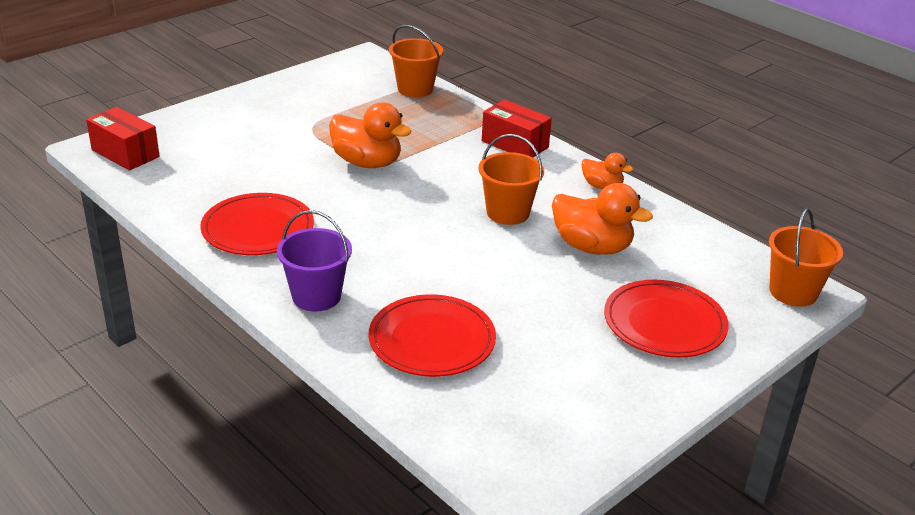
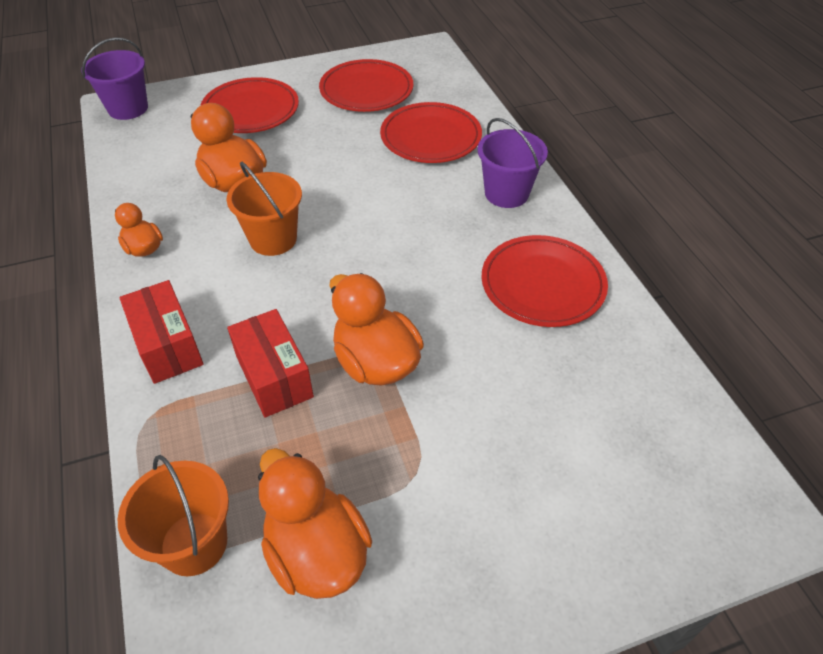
camera: 155 degrees left, 15 degrees up
red box [86,107,160,171] -> red box moved to [227,309,314,417]
orange bucket [769,208,843,307] -> purple bucket [81,37,148,120]
none -> orange duck [258,448,372,599]
none -> red plate [319,59,413,112]

